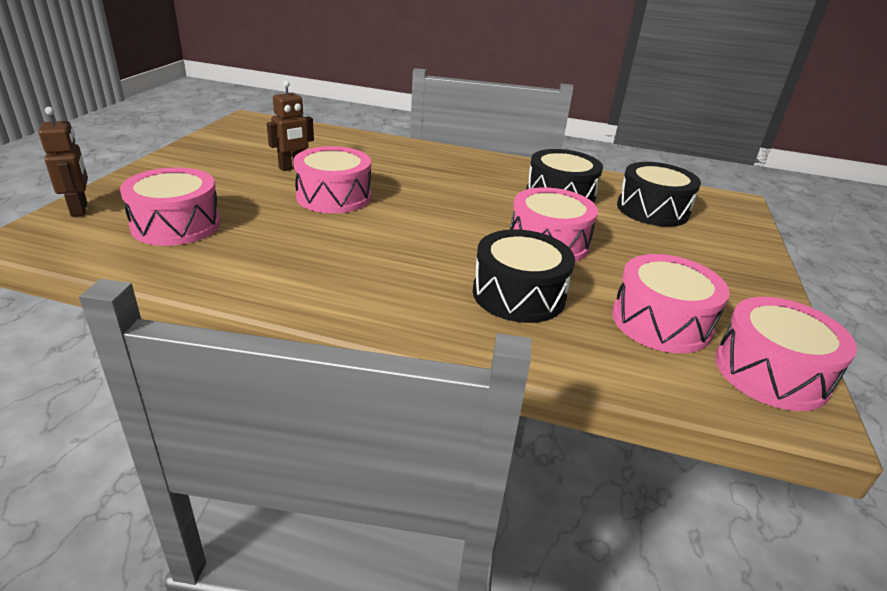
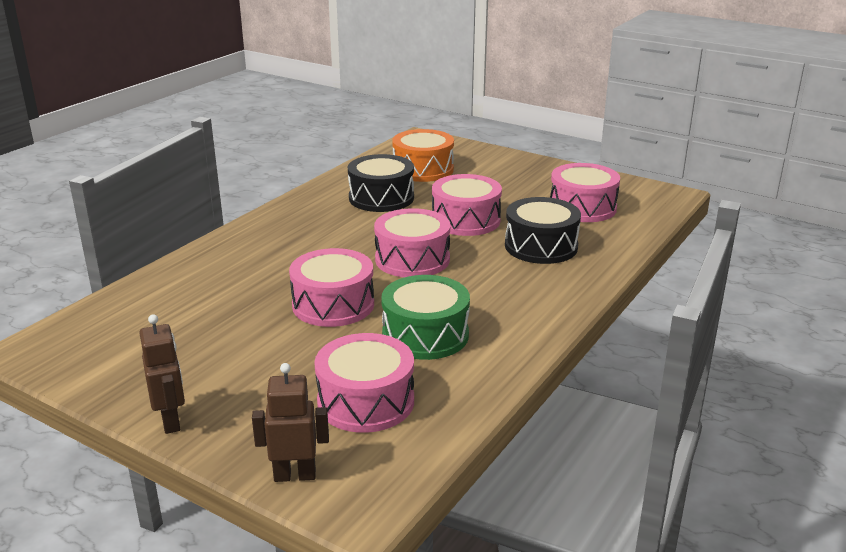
camera: 70 degrees left, 5 degrees down
brown robot [267,80,314,171] -> brown robot moved to [139,314,185,434]
black drum [617,162,701,227] -> orange drum [392,129,454,182]
pink drum [715,297,857,411] -> pink drum moved to [374,208,450,277]
none -> green drum [381,275,470,360]

